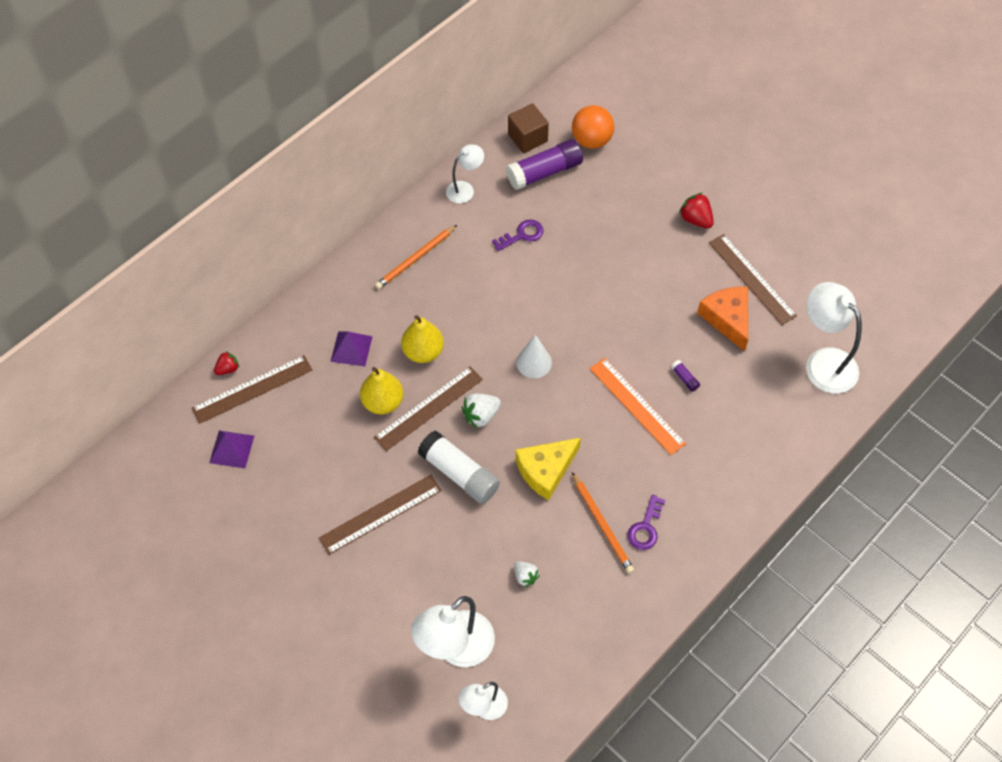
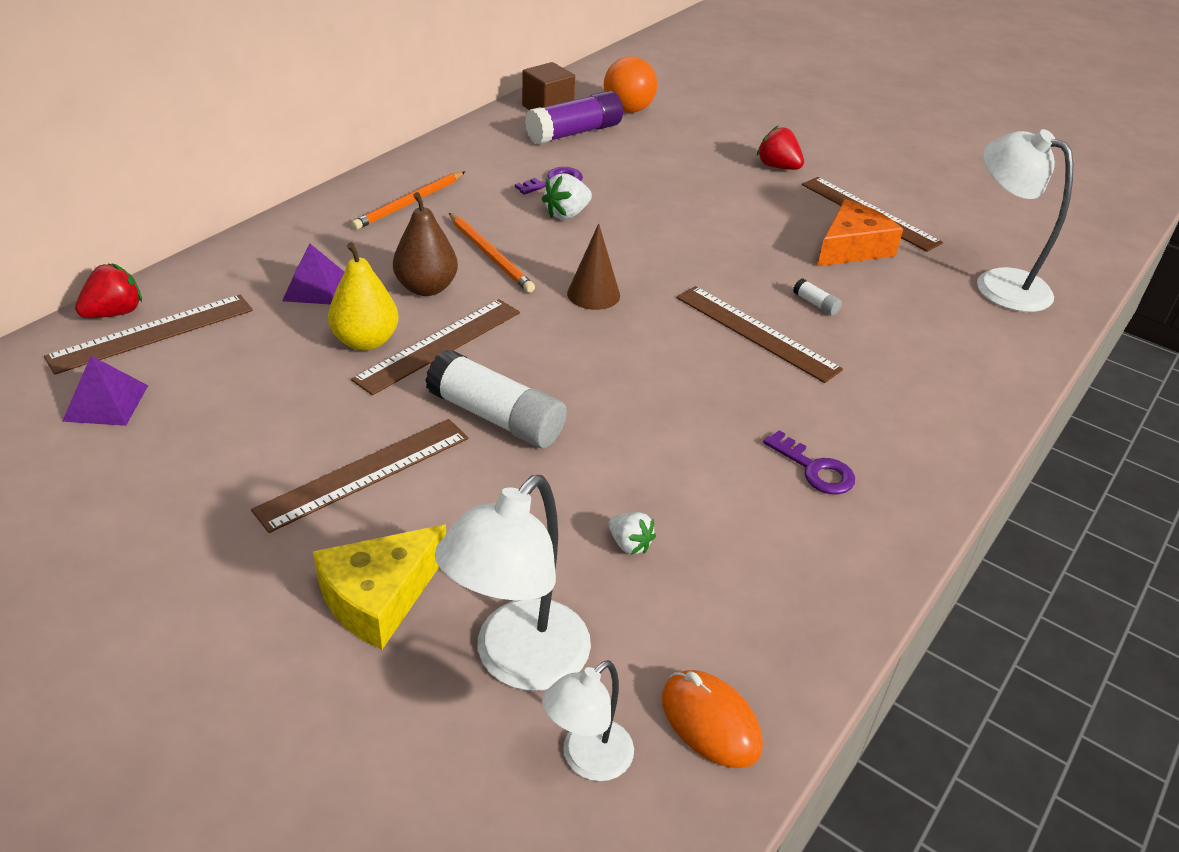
camera: 10 degrees left, 20 degrees down
red strawberry [214,351,239,375] -> red strawberry [75,263,142,318], size x1.52
yellow pear [401,315,444,363] -> brown pear [393,192,458,296]
white lamp [446,145,484,203] -> none
white strawberry [462,394,501,429] -> white strawberry moved to [542,173,592,220]
yellow cheese [515,438,581,501] -> yellow cheese moved to [313,525,446,650]
white cone [516,335,552,378] -> brown cone [567,223,620,310]
orange pencil [572,472,634,574] -> orange pencil moved to [449,213,535,293]
orange ruler [590,358,686,455] -> brown ruler [677,286,843,383]
purple key [627,495,665,550] -> purple key turned 60 degrees counterclockwise [763,430,855,495]
purple glue stick [671,360,700,392] -> white glue stick [793,279,842,316]
orange cheese [697,287,748,352] -> orange cheese turned 75 degrees clockwise [817,199,903,266]
none -> orange mouse [662,670,763,768]

